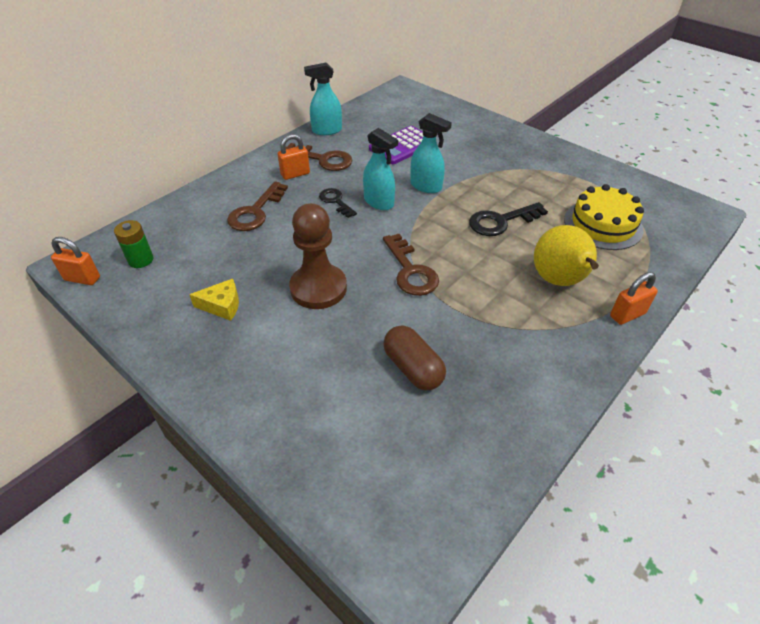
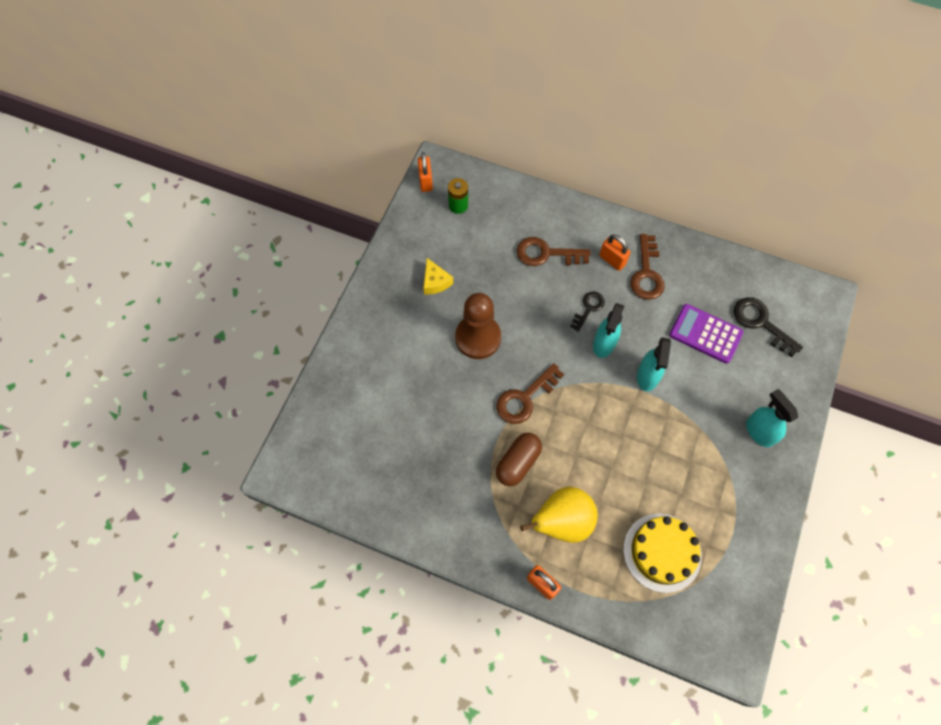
camera: 70 degrees right, 20 degrees up
turquoise spray bottle [304,63,342,135] -> turquoise spray bottle moved to [746,389,798,447]
brown capsule [383,325,446,390] -> brown capsule moved to [496,433,542,486]
black key [469,202,548,236] -> black key moved to [734,297,803,357]

